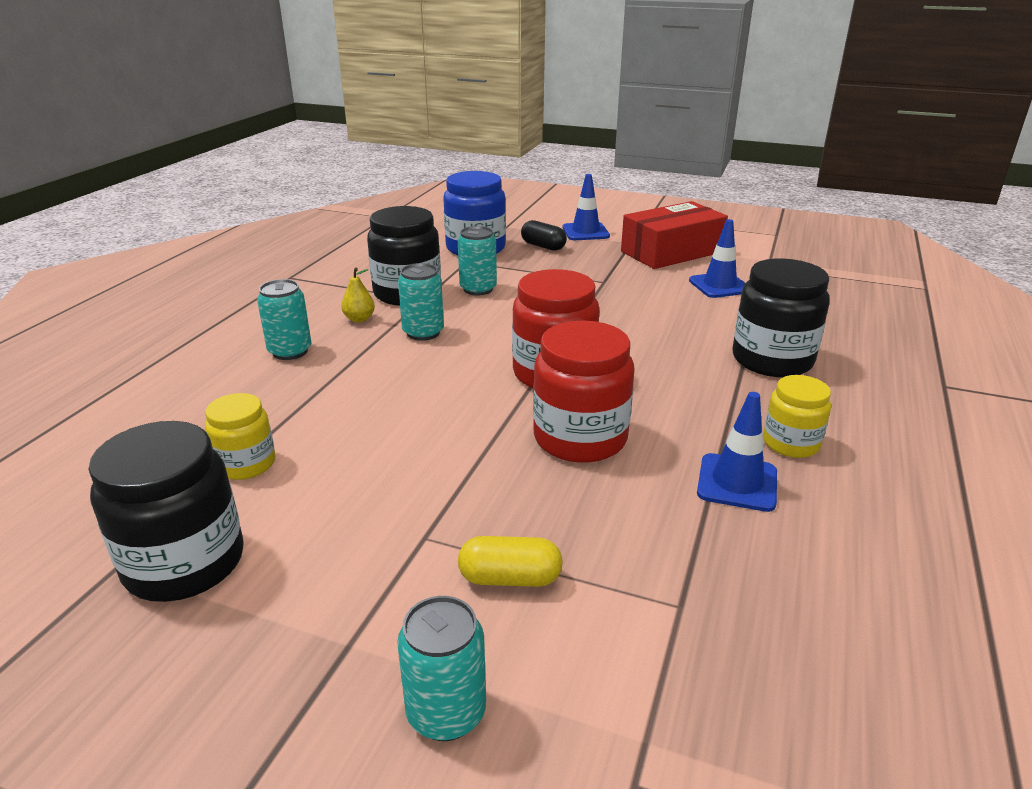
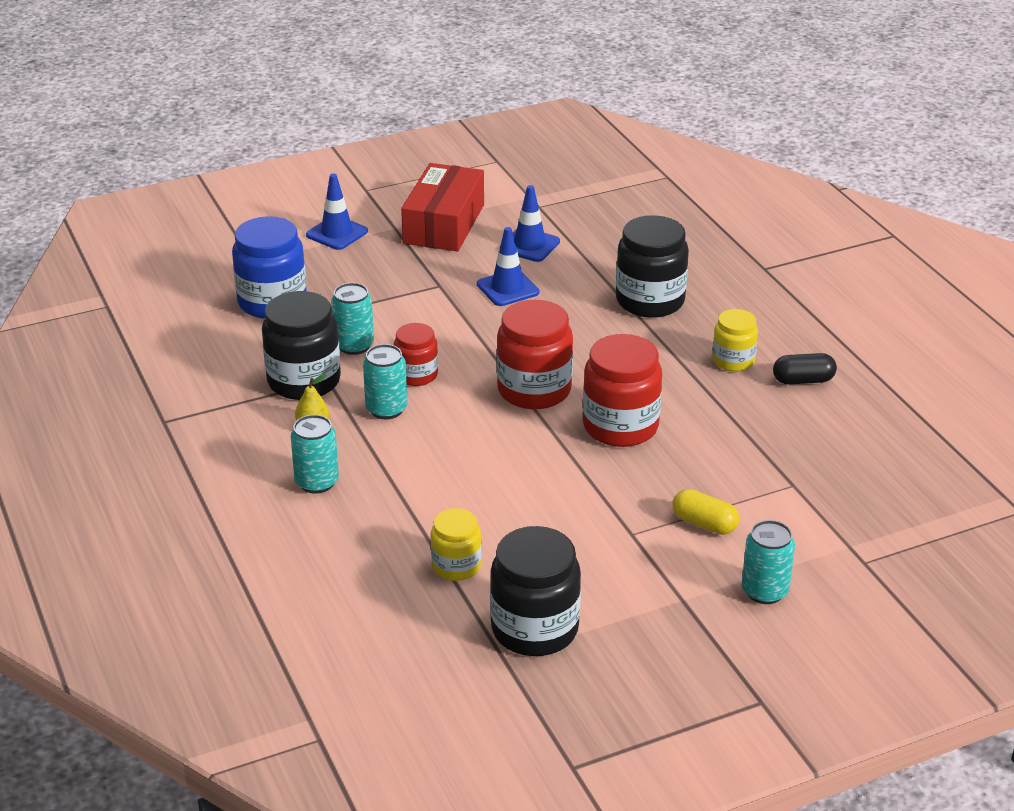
camera: 45 degrees left, 5 degrees up
yellow capsule [458,536,563,587] -> yellow capsule turned 75 degrees clockwise [672,489,739,535]
black capsule [521,220,567,251] -> black capsule moved to [773,353,837,385]
blue traffic cone [697,392,777,512] -> blue traffic cone moved to [477,227,539,306]
none -> red jar [394,323,438,386]

